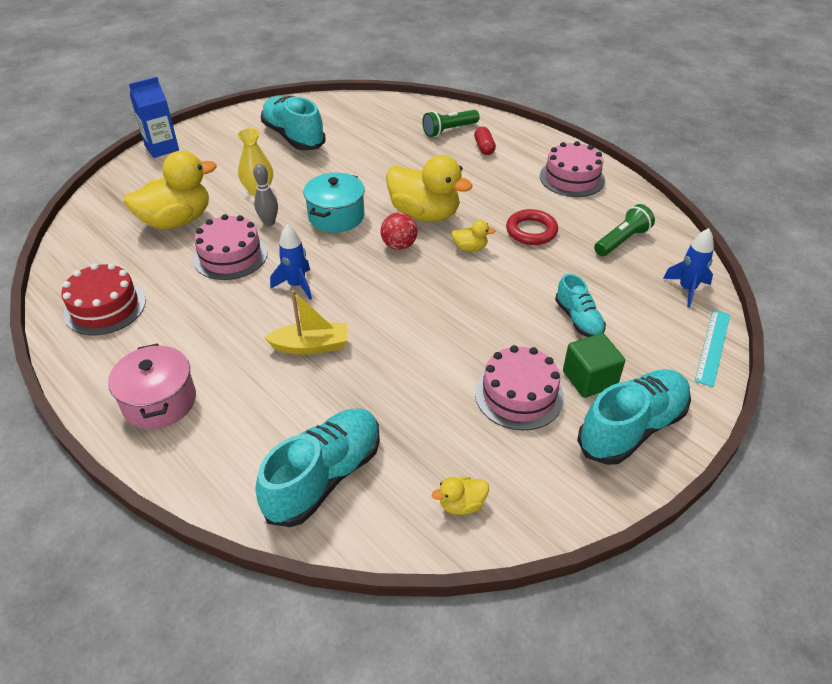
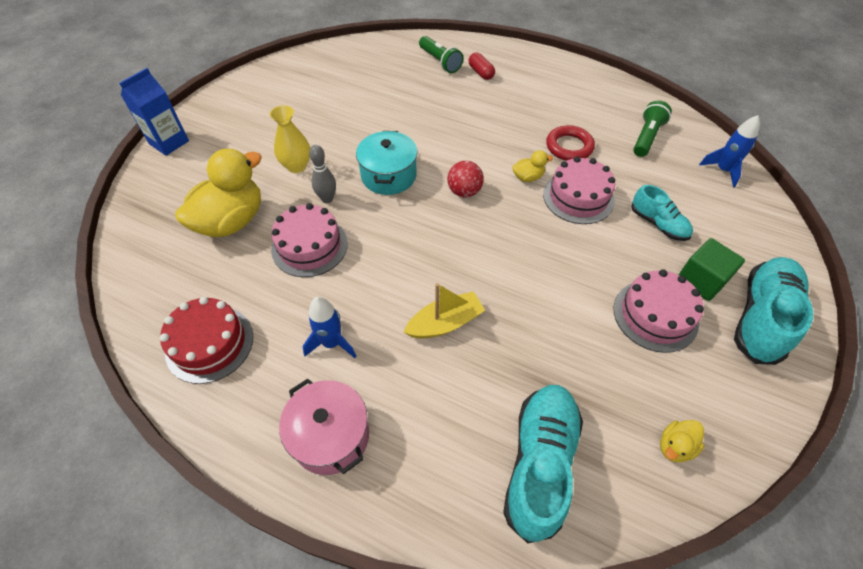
camera: 20 degrees left, 10 degrees up
turquoise shoe [261,96,326,151] -> none
blue rocket [270,224,312,300] -> blue rocket moved to [303,297,357,358]
yellow duck [386,155,473,222] -> none
green flashlight [422,110,479,137] -> green flashlight turned 75 degrees counterclockwise [419,36,463,73]
pink cake [540,141,605,197] -> pink cake moved to [543,156,615,224]
turquoise ruler [695,310,730,387] -> none

